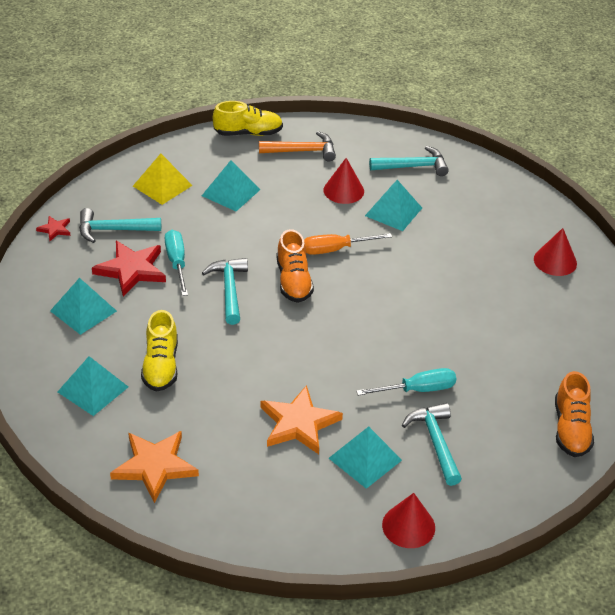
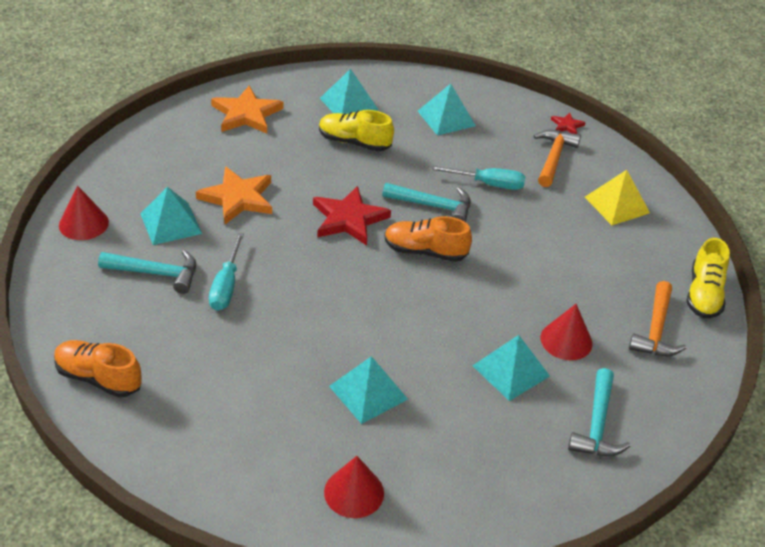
camera: 110 degrees right, 0 degrees up
turquoise hammer [79,208,161,243] -> orange hammer [534,130,581,187]
red star [92,241,166,296] -> red star moved to [313,186,391,246]
turquoise pyramid [202,160,261,211] -> turquoise pyramid moved to [329,356,408,424]
orange screwdriver [304,233,392,255] -> none

